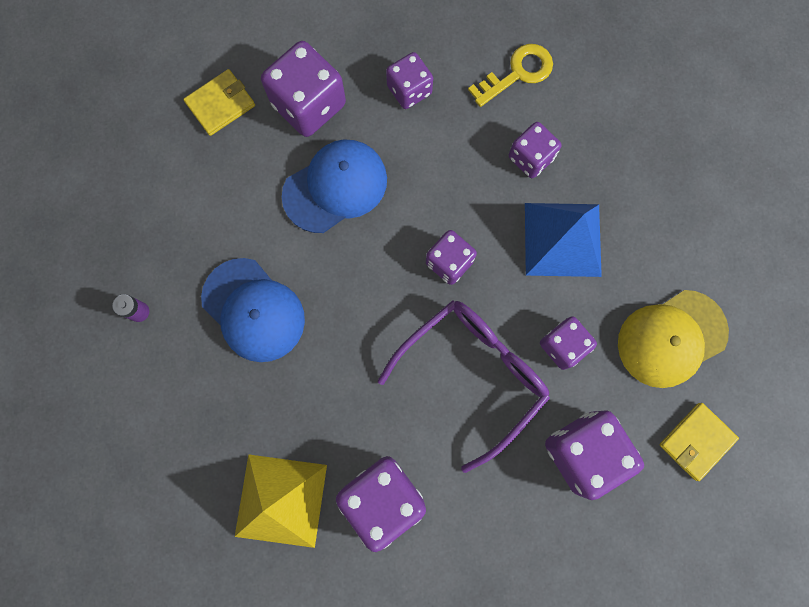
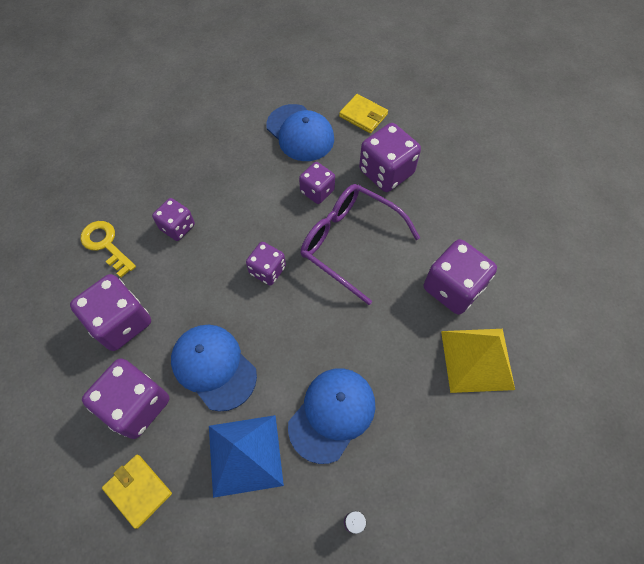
camera: 100 degrees left, 15 degrees down
purple dice [386,52,433,109] -> purple dice [70,274,151,351], size x1.64
blue pyramid [525,203,602,277] -> blue pyramid moved to [209,415,284,498]
yellow cap [618,290,729,388] -> blue cap [266,104,334,161]

